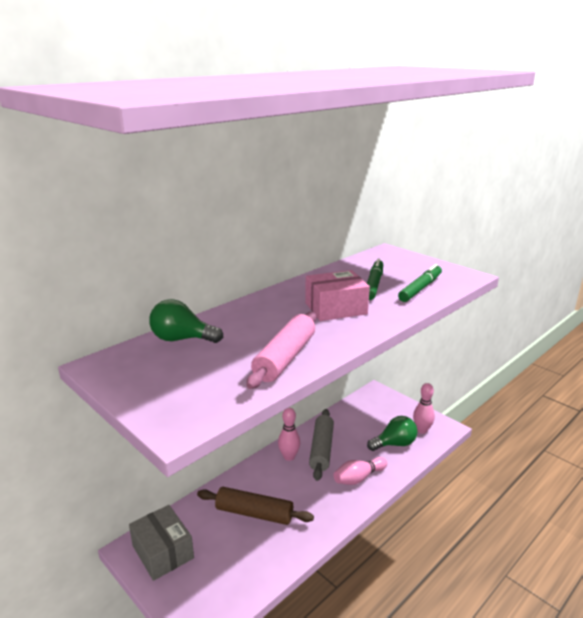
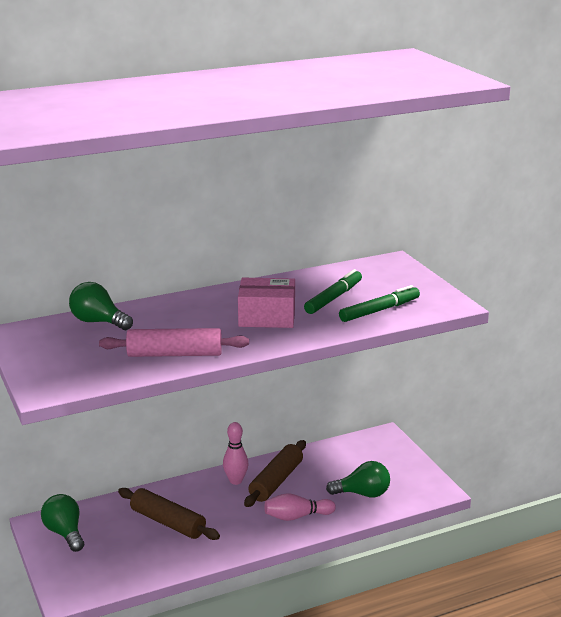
camera: 20 degrees right, 0 degrees up
grey box [129,505,194,581] -> green light bulb [41,494,84,552]
pink rolling pin [247,312,316,389] -> pink rolling pin turned 45 degrees clockwise [99,328,249,357]
grey rolling pin [309,409,334,481] -> brown rolling pin [244,440,306,507]
pink bowling pin [413,383,435,434] -> none

